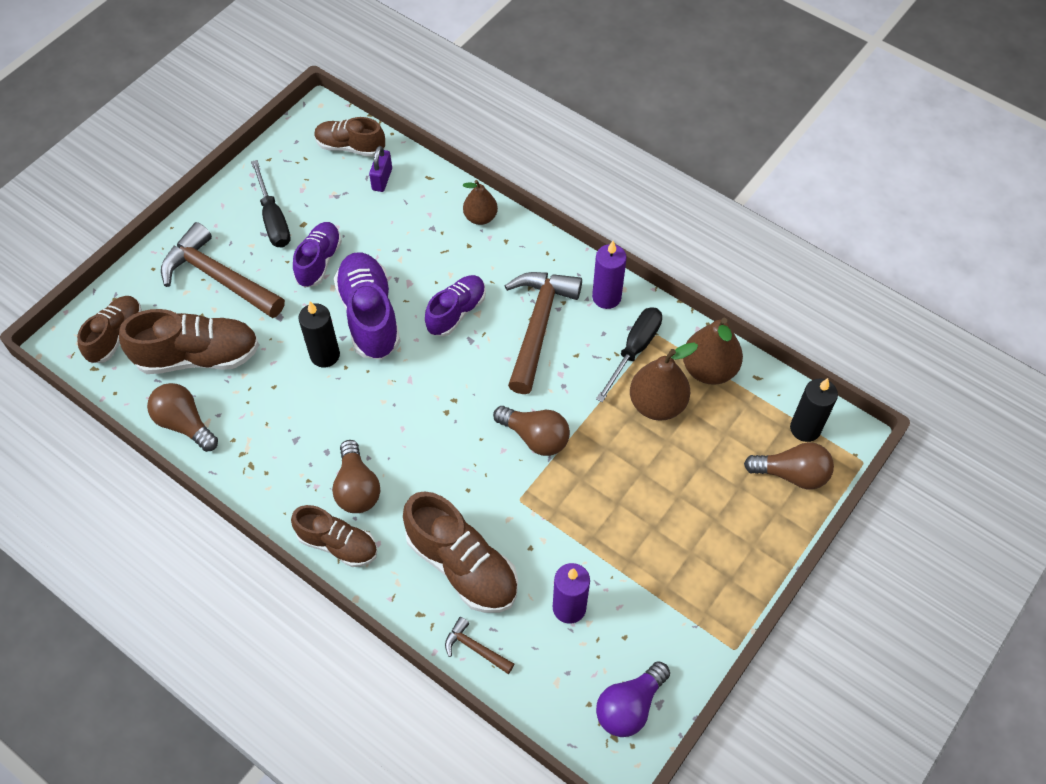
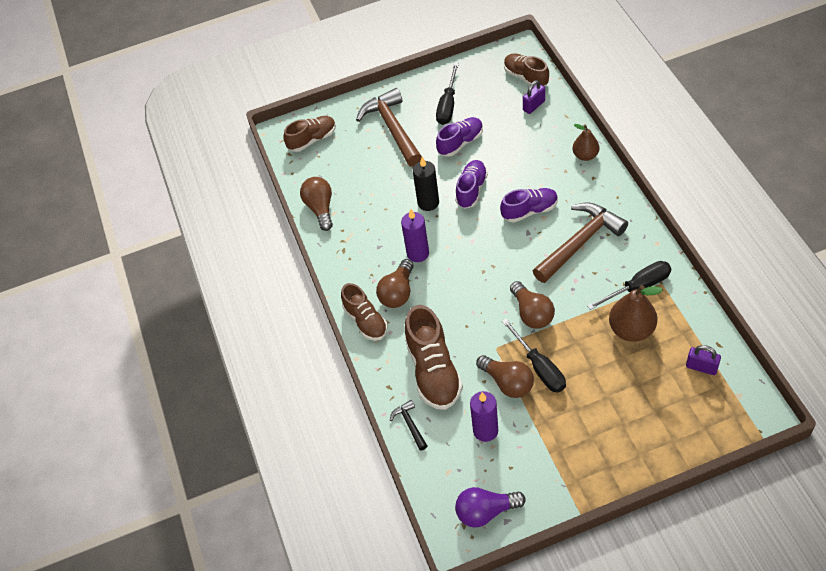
camera: 40 degrees right, 5 degrees down
brown shoe [119,309,259,374] -> none
purple shoe [334,252,401,360] -> purple shoe [455,160,488,209], size x0.64
brown hammer [445,617,514,674] -> black hammer [390,400,427,451]
purple candle [592,241,627,309] -> purple candle moved to [401,209,429,262]
brown pear [683,318,743,385] -> none
brown light bulb [744,442,834,489] -> brown light bulb moved to [476,355,534,398]
black candle [790,378,838,442] -> none
none -> black screwdriver [502,318,566,393]
none -> purple padlock [686,345,721,375]

